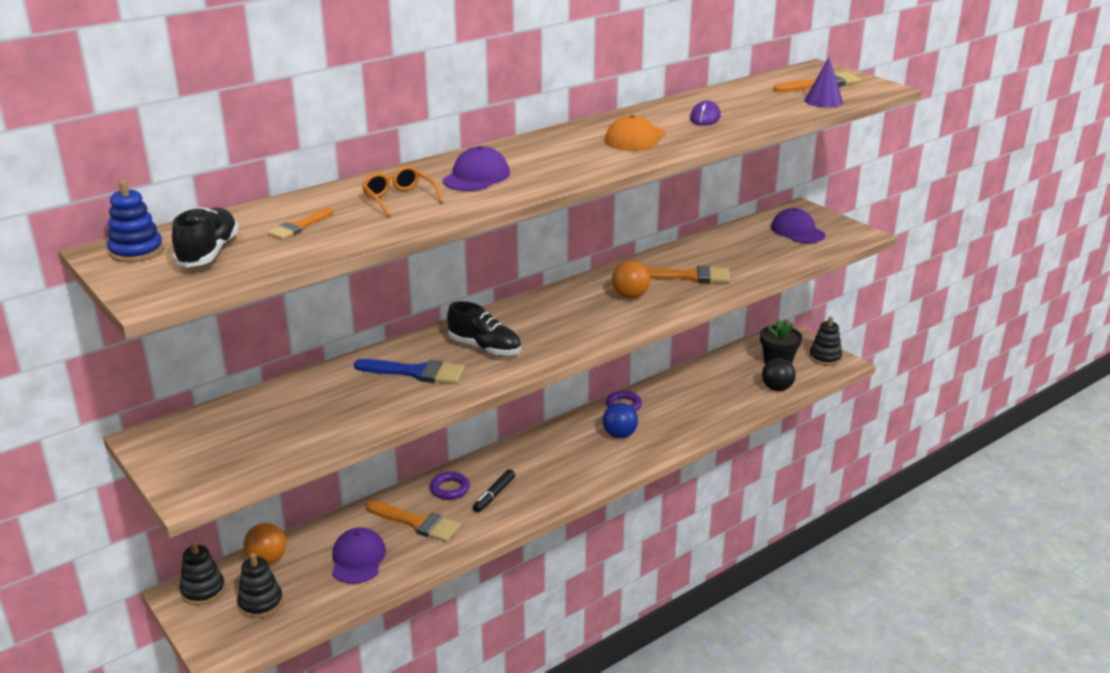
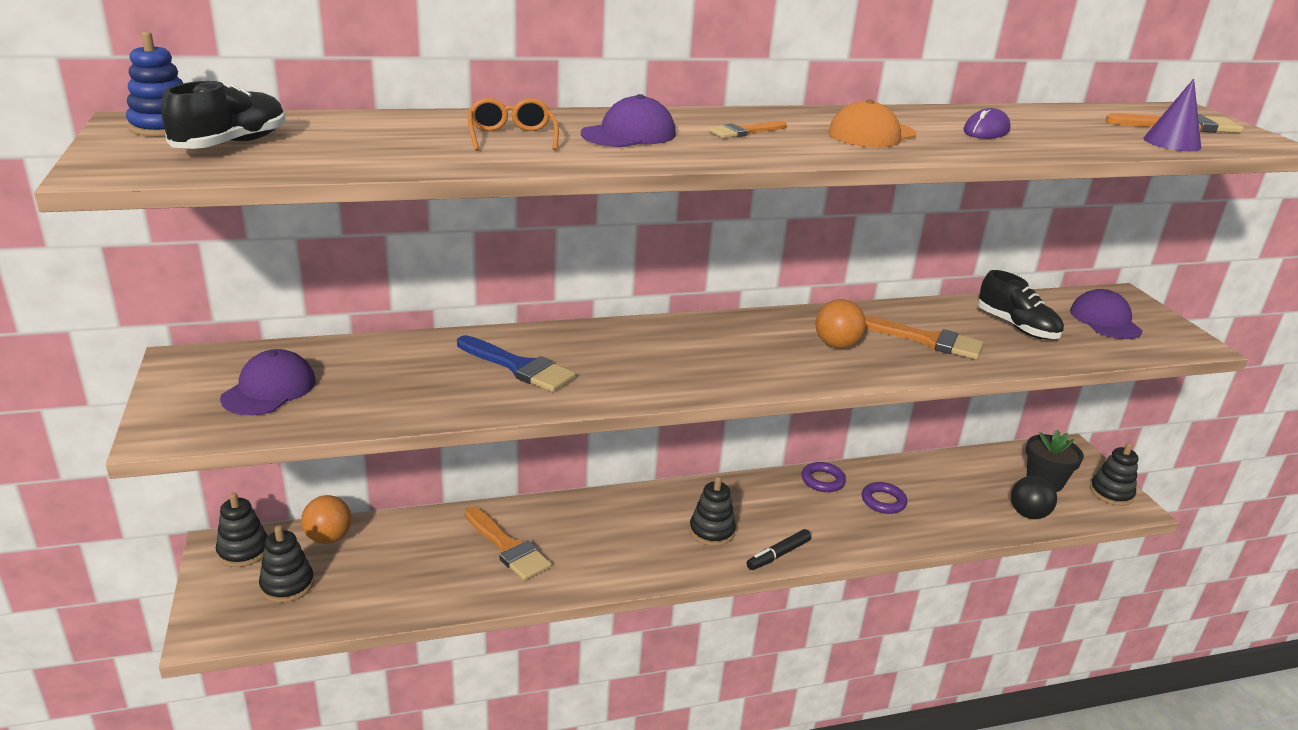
camera: 20 degrees right, 0 degrees up
orange brush [268,208,333,240] -> orange brush moved to [709,121,787,138]
purple cap [332,527,386,584] -> purple cap moved to [220,349,316,415]
purple ring [430,472,470,500] -> purple ring moved to [862,482,907,514]
black shoe [447,301,521,356] -> black shoe moved to [978,270,1064,339]
black marker [473,469,515,512] -> black marker moved to [746,529,811,570]
blue ball [603,403,638,438] -> none
none -> black stacking toy [689,476,736,546]

